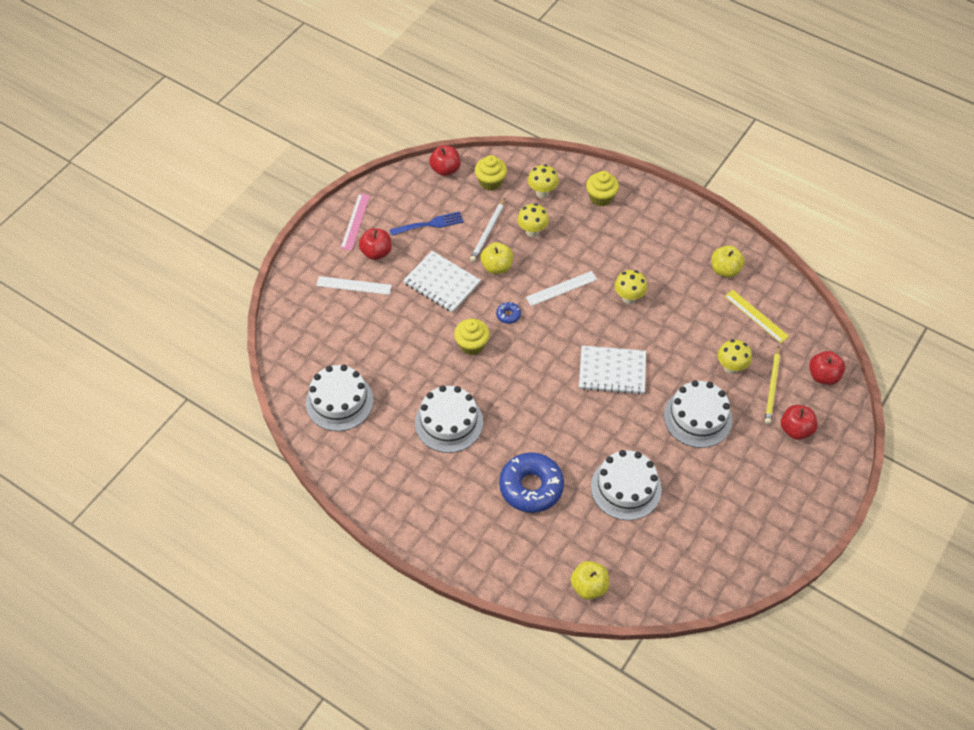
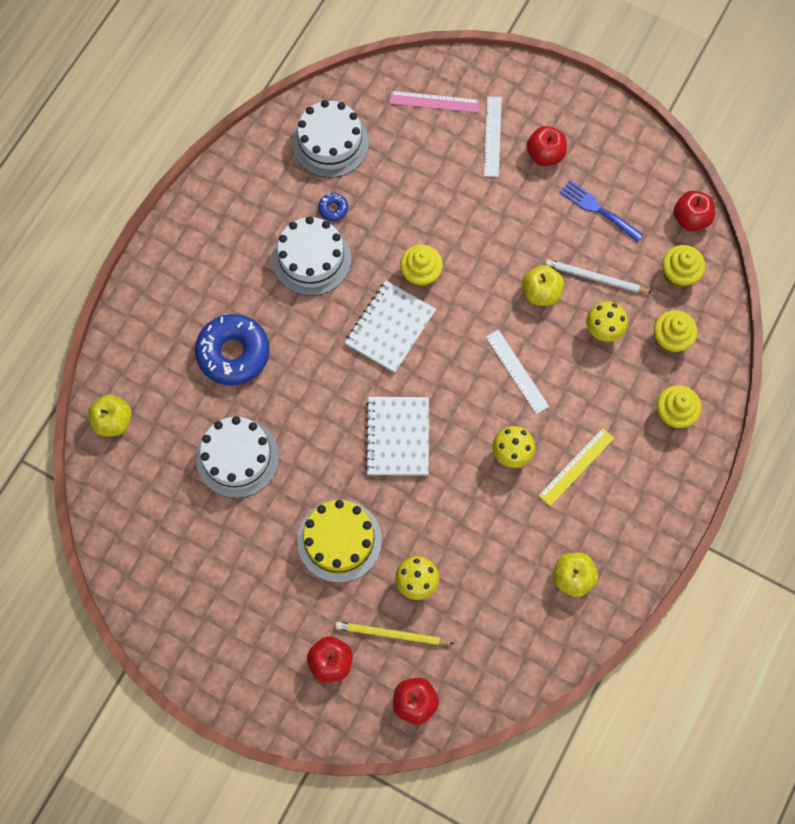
camera: 85 degrees right, 15 degrees up
pink ruler [340,193,370,251] -> pink ruler moved to [389,91,479,113]
blue fork [389,211,464,236] -> blue fork turned 150 degrees clockwise [560,180,644,242]
white notebook [403,251,481,313] -> white notebook moved to [344,281,436,373]
blue donut [496,302,521,324] -> blue donut moved to [318,193,348,221]
yellow mushroom [528,164,559,198] -> yellow cupcake [654,310,697,353]
white cake [664,380,732,448] -> yellow cake [297,499,382,583]
yellow ruler [725,290,789,343] -> yellow ruler moved to [538,428,614,506]

